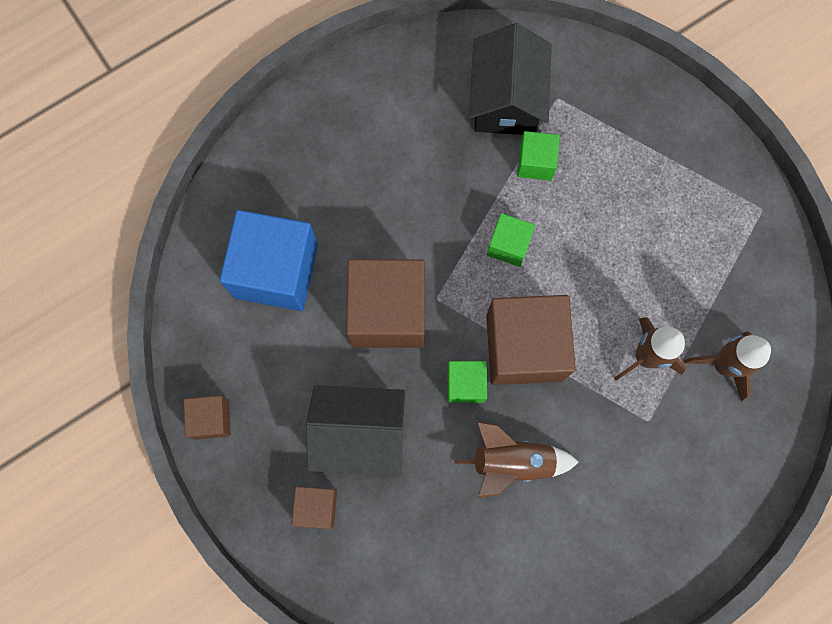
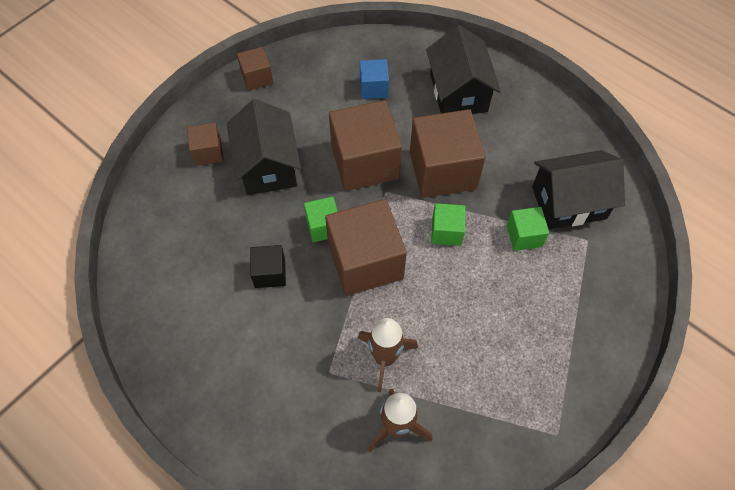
camera: 75 degrees right, 15 degrees down
blue cube [219,210,318,311] -> blue cube [360,59,389,99], size x0.50
brown rocket [454,421,579,498] -> black cube [250,245,286,288]
none -> brown cube [410,109,486,198]
none -> black house [426,25,501,114]

